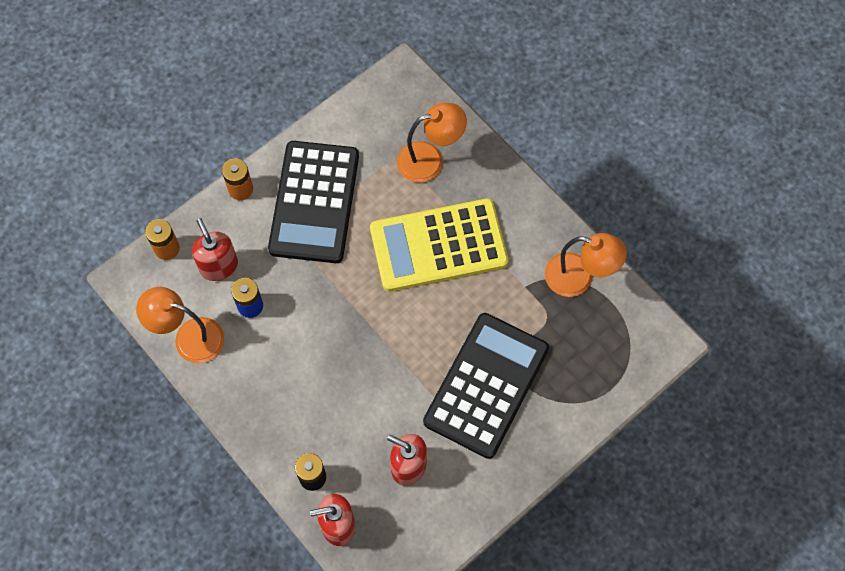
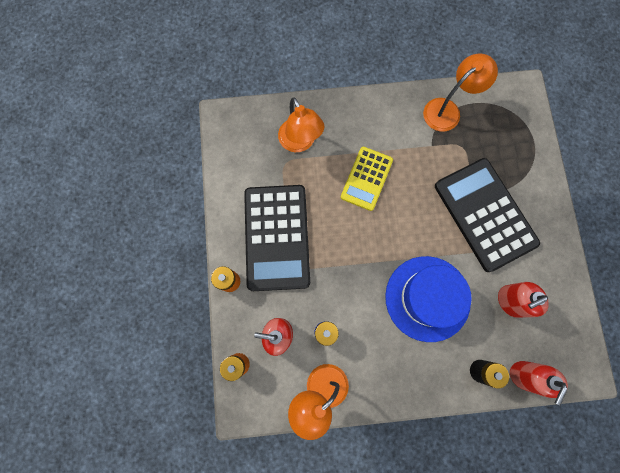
camera: 55 degrees left, 10 degrees up
black calculator [268,141,359,263] -> black calculator turned 45 degrees clockwise [244,185,310,291]
yellow calculator [370,199,509,292] -> yellow calculator [341,147,393,211], size x0.59
orange lamp [397,103,467,183] -> orange lamp turned 135 degrees clockwise [278,97,324,152]
none -> blue hat [385,256,472,342]

